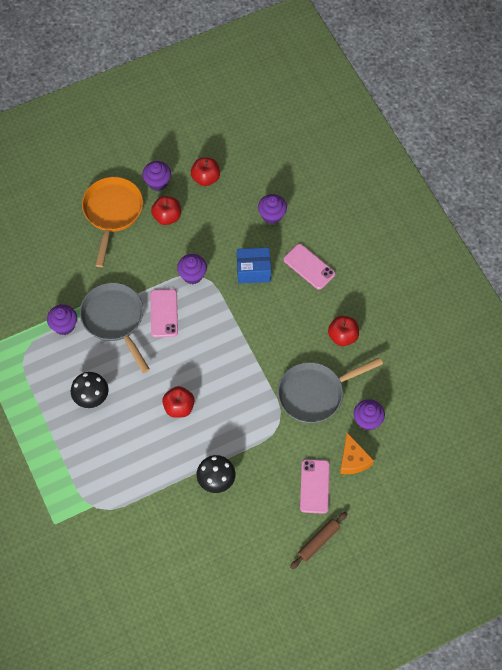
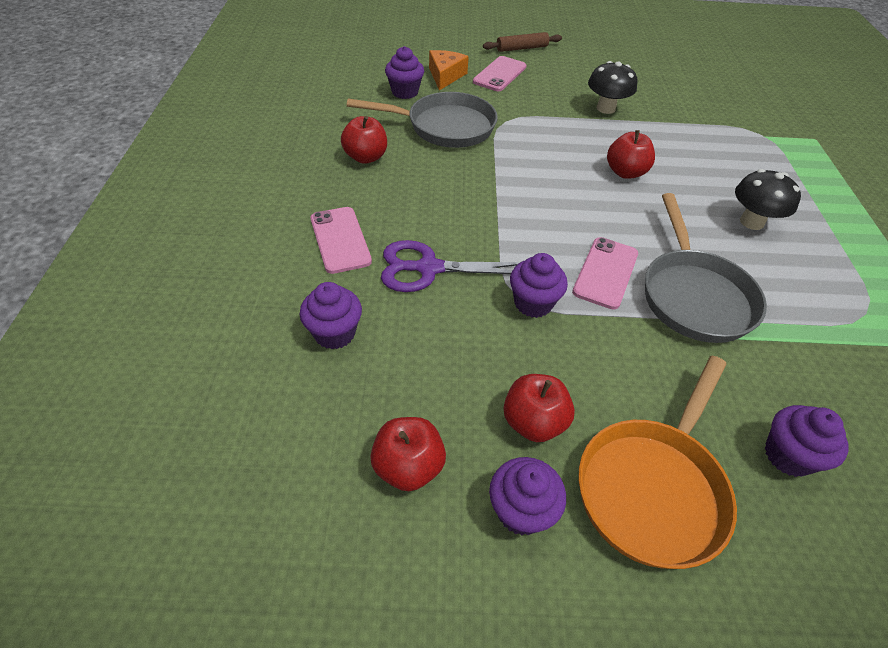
camera: 155 degrees left, 15 degrees down
purple cupcake [47,304,77,335] -> purple cupcake moved to [765,405,849,477]
blue box [237,247,271,284] -> purple scissors [381,240,520,292]

